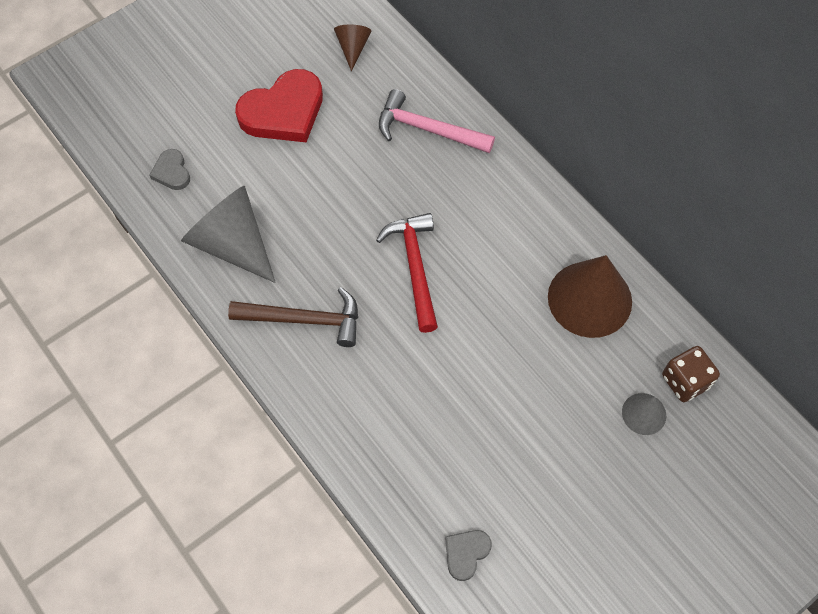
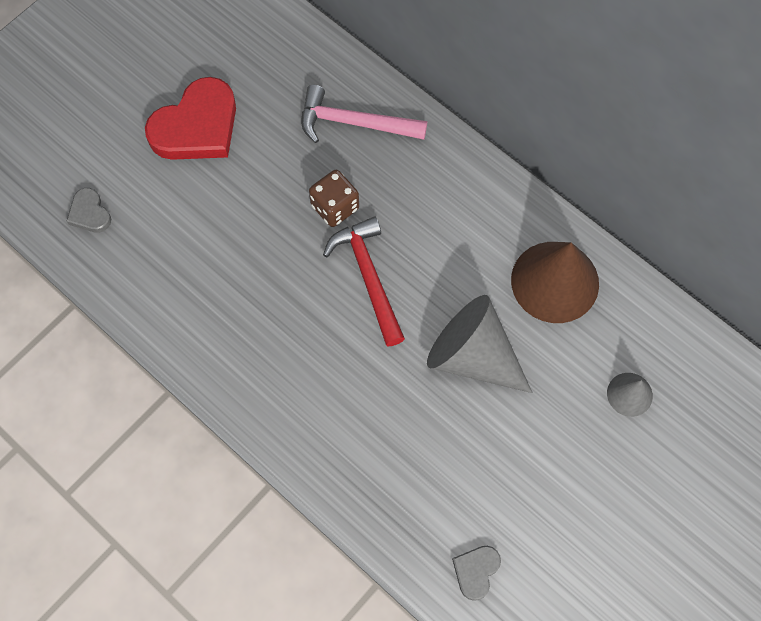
camera: 10 degrees left, 5 degrees up
grey cone [181,186,276,283] -> grey cone moved to [427,295,533,393]
brown hammer [228,287,358,347] -> none
brown cone [334,25,371,71] -> none
brown dice [662,346,720,402] -> brown dice moved to [309,170,359,227]

